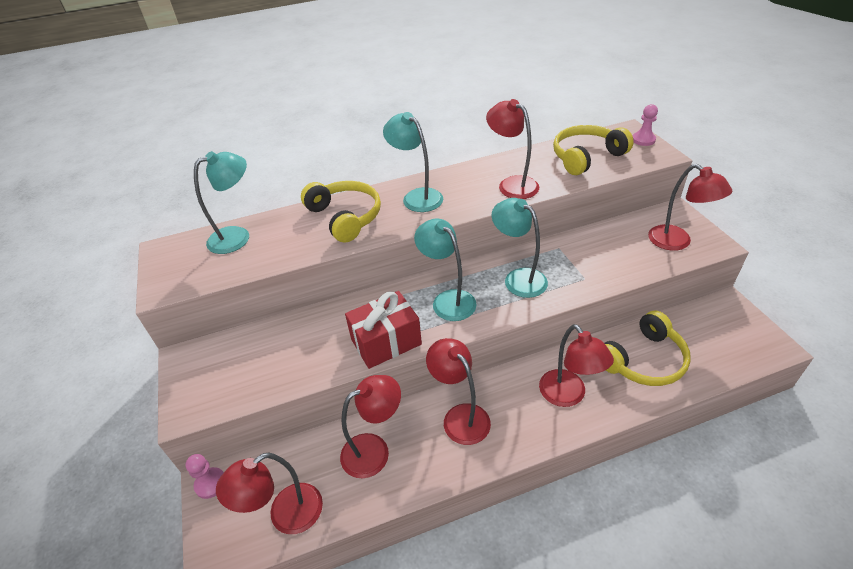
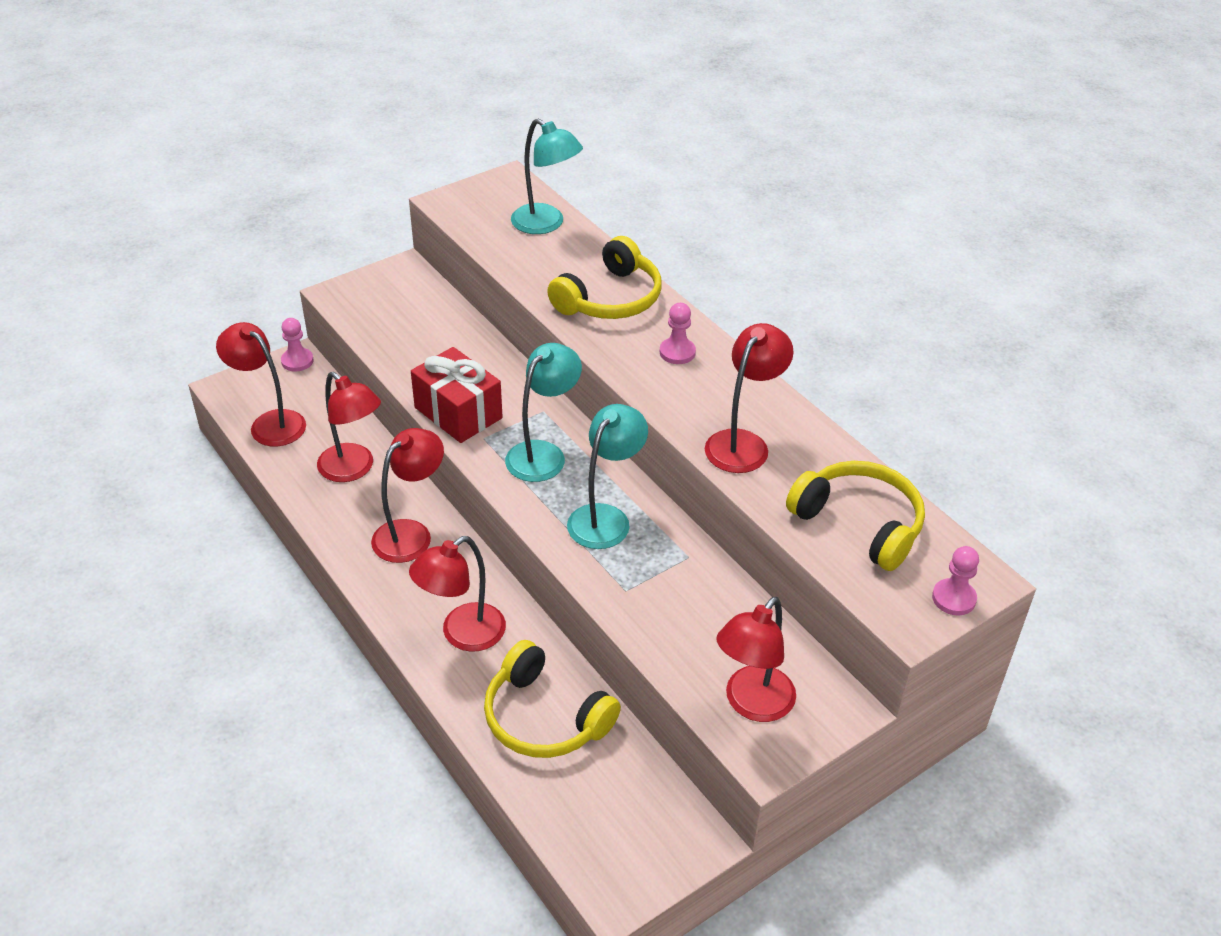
camera: 70 degrees right, 0 degrees up
turquoise lamp [383,112,443,212] -> pink pawn [660,303,696,364]

